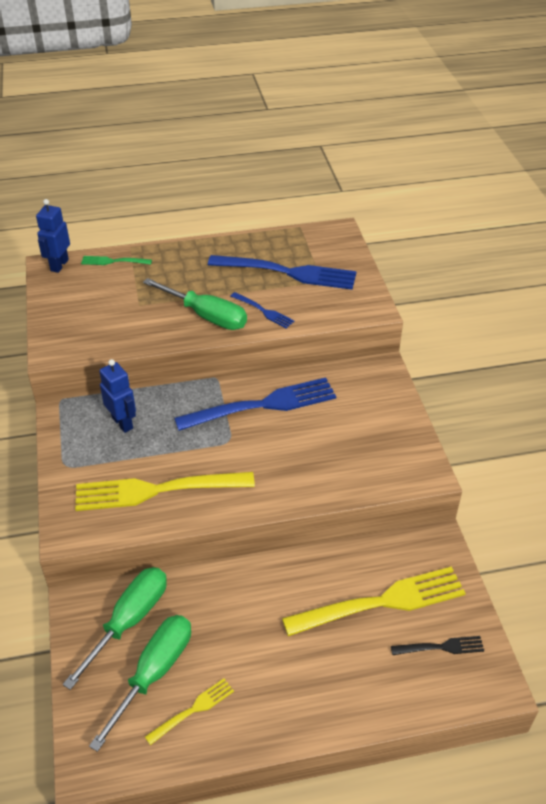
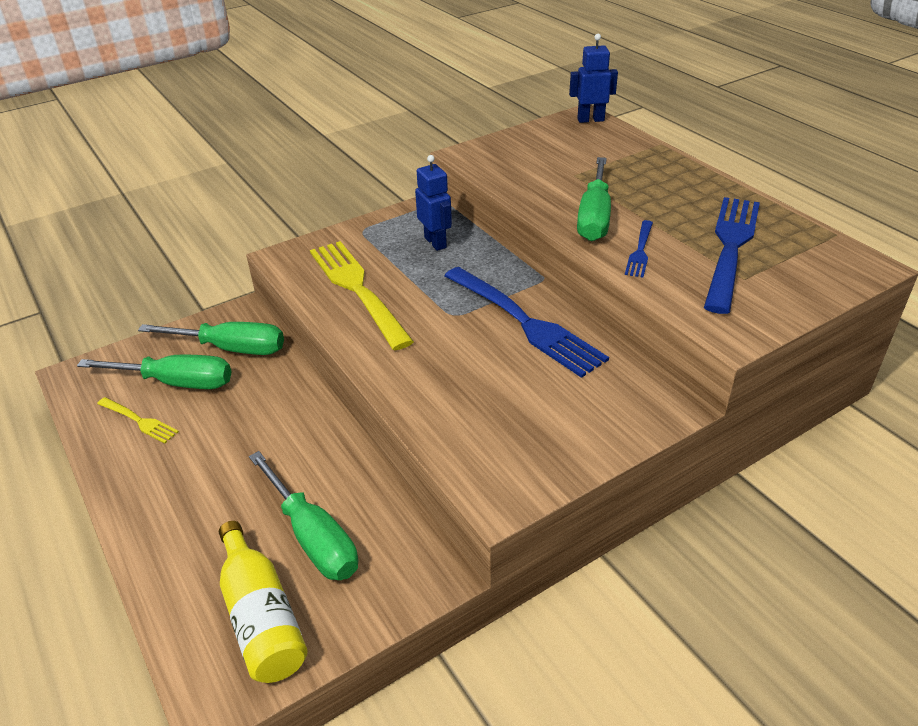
camera: 70 degrees right, 5 degrees down
green fork [81,256,152,265] -> none
blue robot [99,359,136,433] -> blue robot turned 60 degrees counterclockwise [415,155,452,251]
blue fork [208,255,357,290] -> blue fork turned 150 degrees counterclockwise [704,197,760,314]
yellow fork [282,566,466,636] -> green screwdriver [249,451,358,580]
black fork [391,636,484,655] -> yellow bottle [219,521,308,683]

